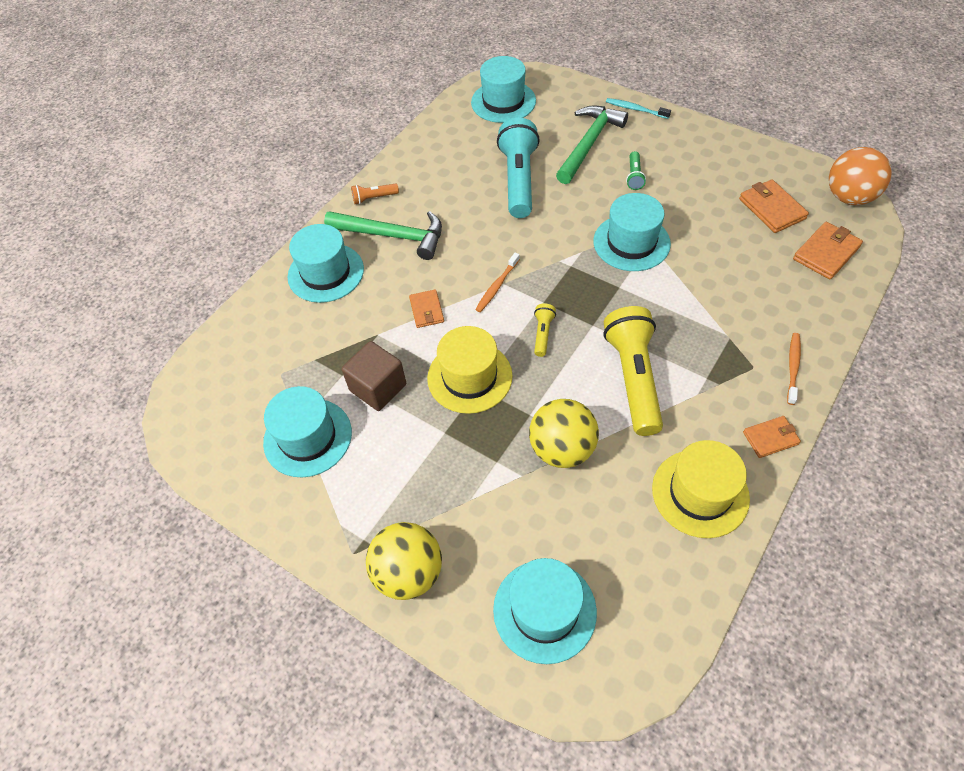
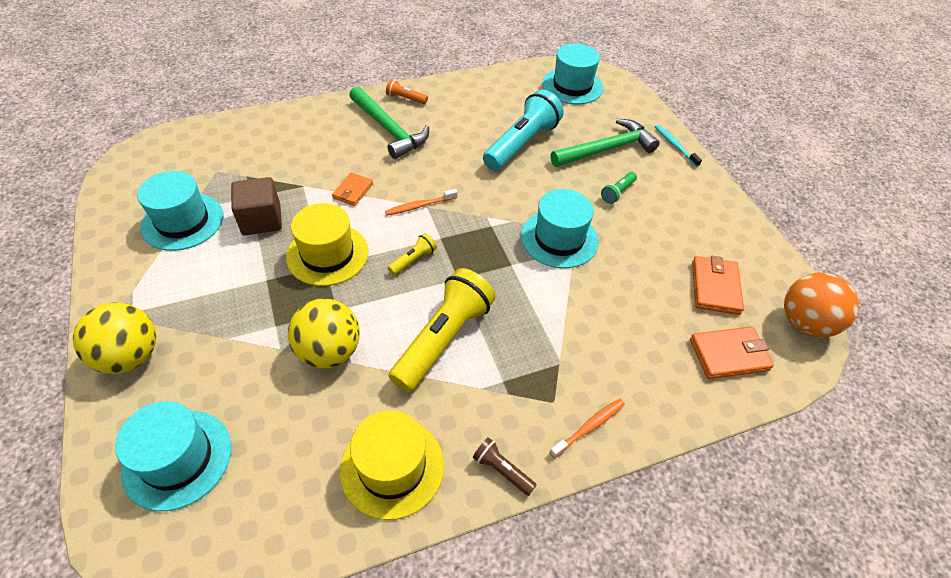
camera: 30 degrees right, 5 degrees down
turquoise hat [288,224,364,303] -> none
orange wallet [743,416,801,458] -> brown flashlight [473,437,537,496]

